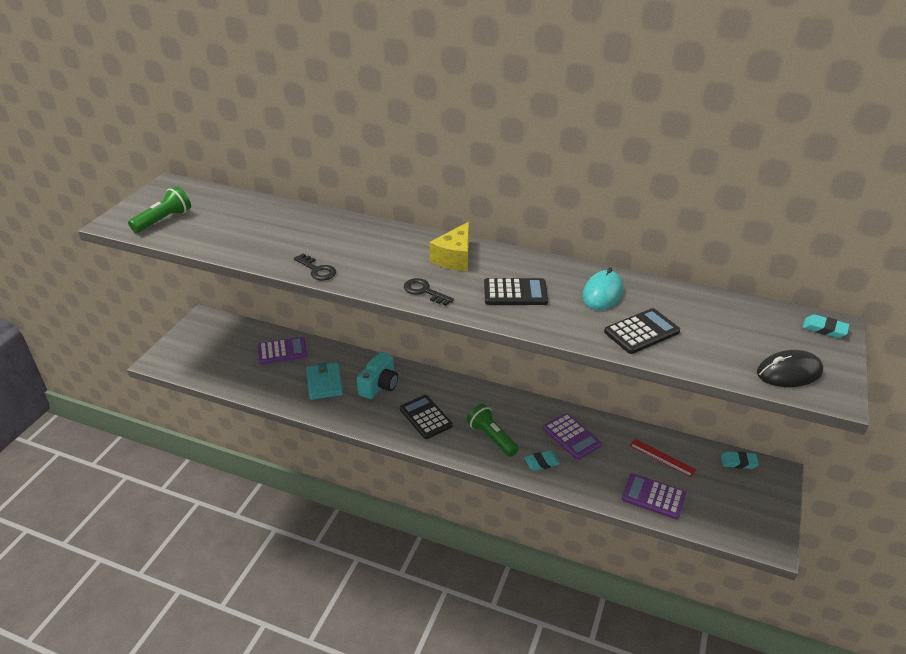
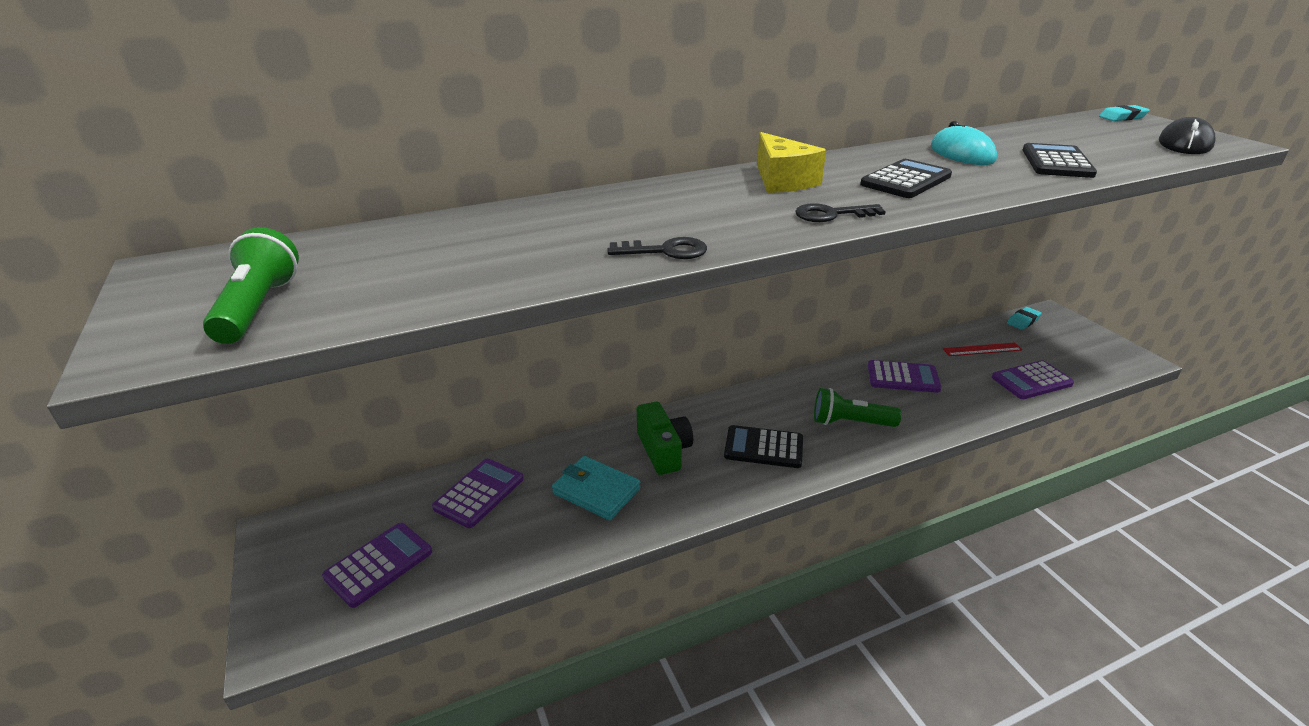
camera: 45 degrees left, 5 degrees down
turquoise camera [357,352,398,399] -> green camera [637,402,693,475]
turquoise eraser [524,451,560,471] -> none
none -> purple calculator [322,523,432,608]

